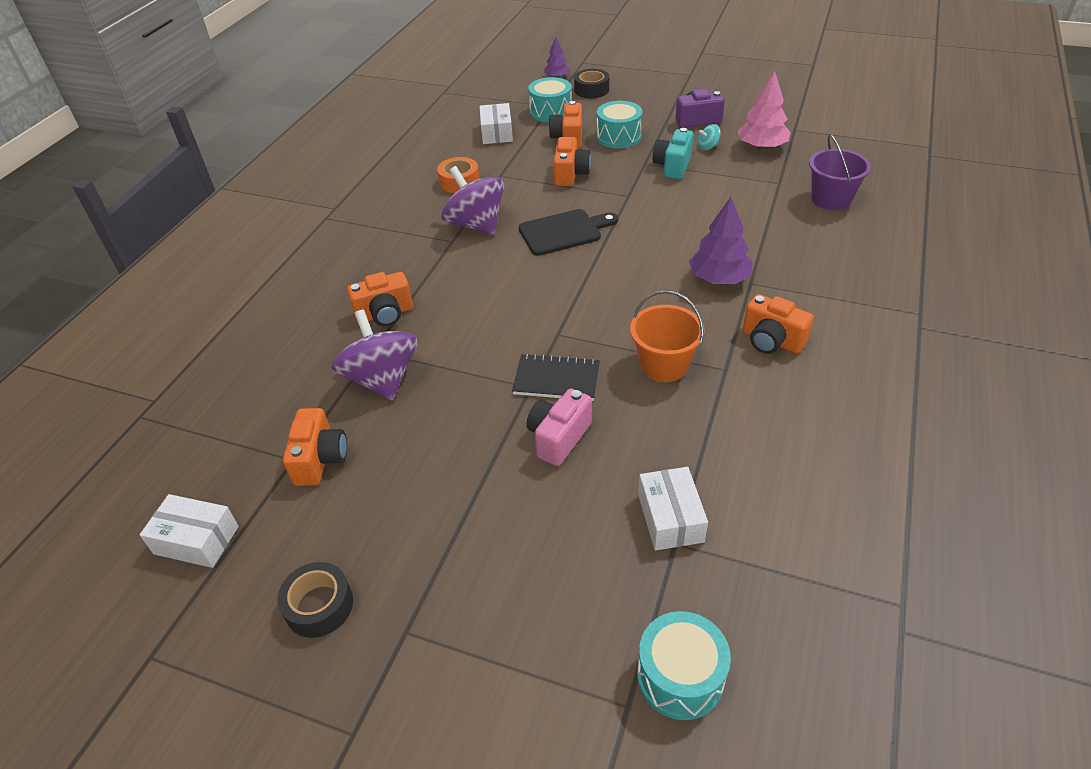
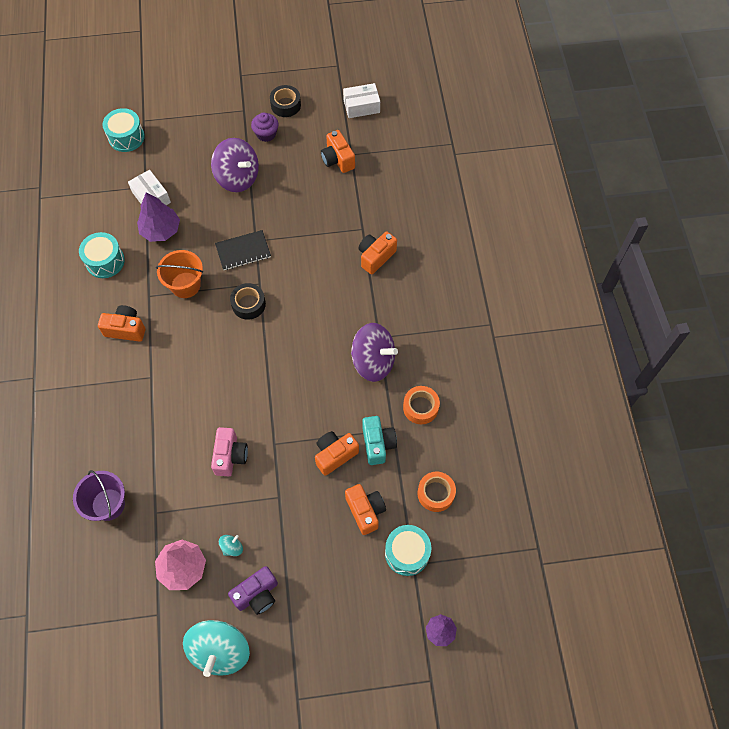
camera: 150 degrees right, 20 degrees up
purple spinning top [331,309,418,400] -> purple spinning top moved to [211,138,259,192]
white box [480,103,513,144] -> orange tape [418,472,456,512]
black cutting board [519,209,618,256] -> none
pink camera [527,389,592,466] -> pink camera moved to [211,427,248,476]
orange camera [553,137,591,186] -> orange camera turned 75 degrees clockwise [315,431,359,476]
black tape [574,69,609,98] -> black tape moved to [230,283,266,320]
turquoise drum [597,101,642,149] -> turquoise drum moved to [79,232,125,278]
turquoise camera [653,128,693,179] -> turquoise camera moved to [362,416,397,465]
purple tree [689,197,753,284] -> purple tree moved to [137,192,180,242]
none -> turquoise spinning top [183,620,250,677]
none -> purple cupcake [251,113,279,142]

